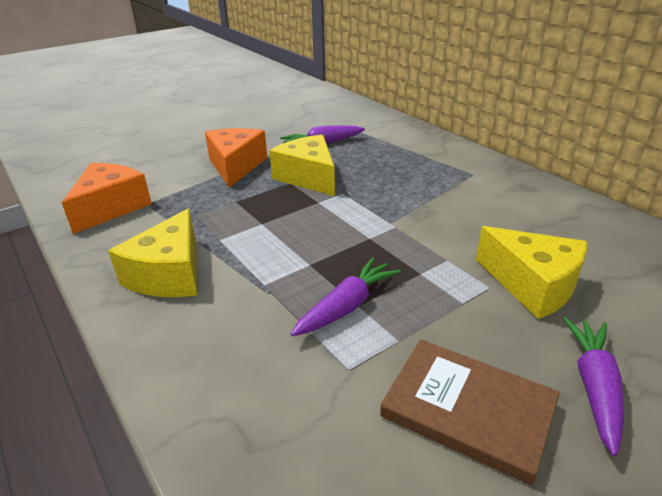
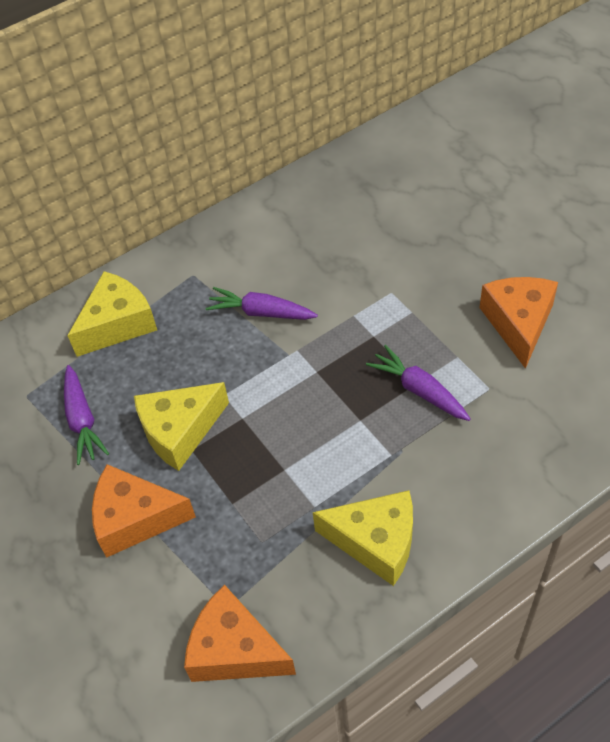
camera: 85 degrees left, 20 degrees up
brown book [380,339,560,485] -> orange cheese [479,277,558,369]
yellow cheese [476,226,587,319] -> yellow cheese moved to [67,271,157,357]
purple carrot [563,317,624,456] -> purple carrot moved to [205,287,318,320]

